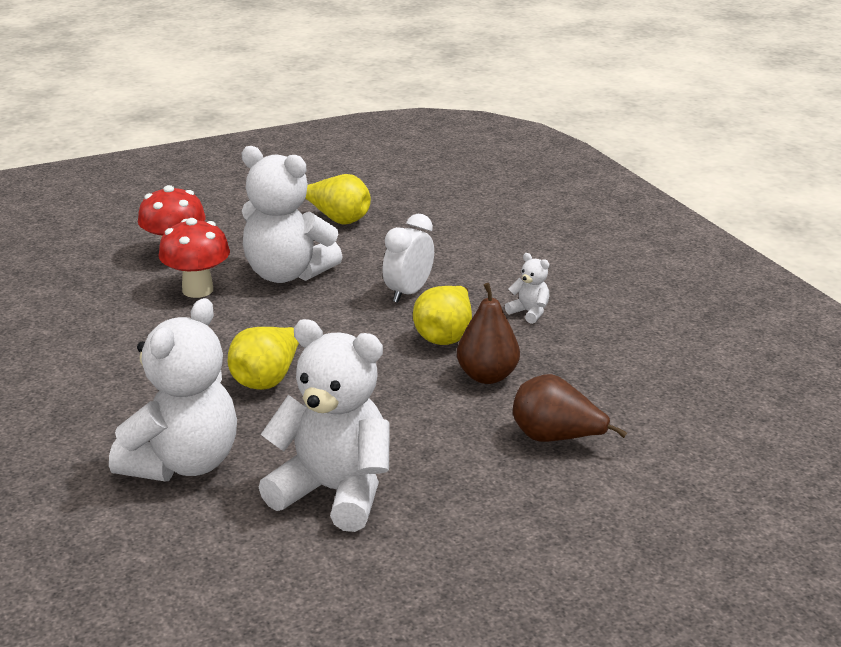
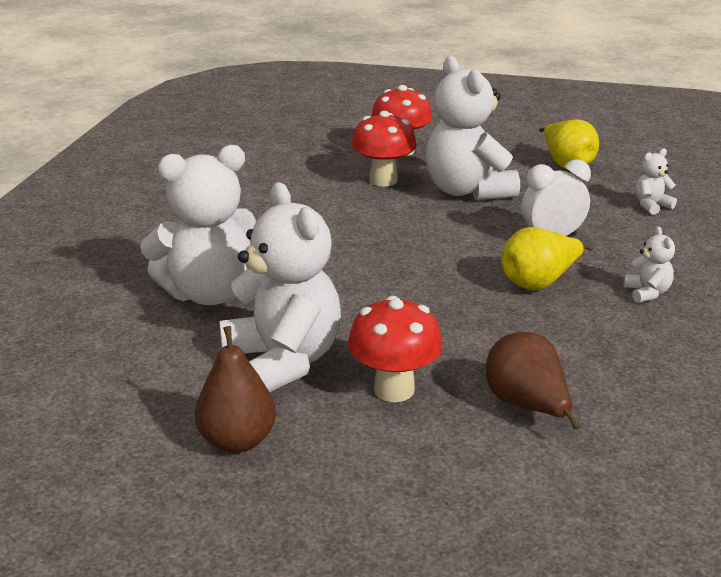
camera: 40 degrees right, 0 degrees up
yellow pear [228,327,299,390] -> none
brown pear [457,283,520,384] -> brown pear moved to [195,326,276,453]
none -> red mushroom [348,296,443,402]
none -> white teddy bear [635,148,677,215]

